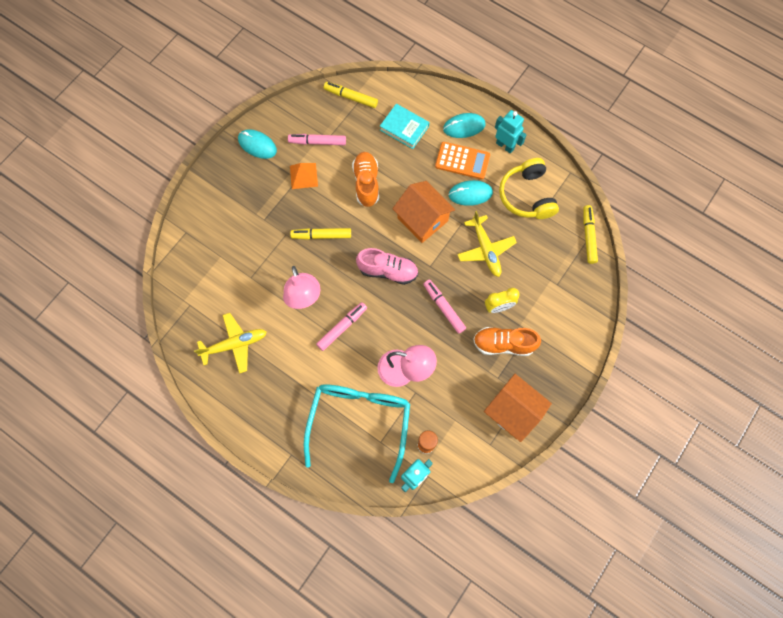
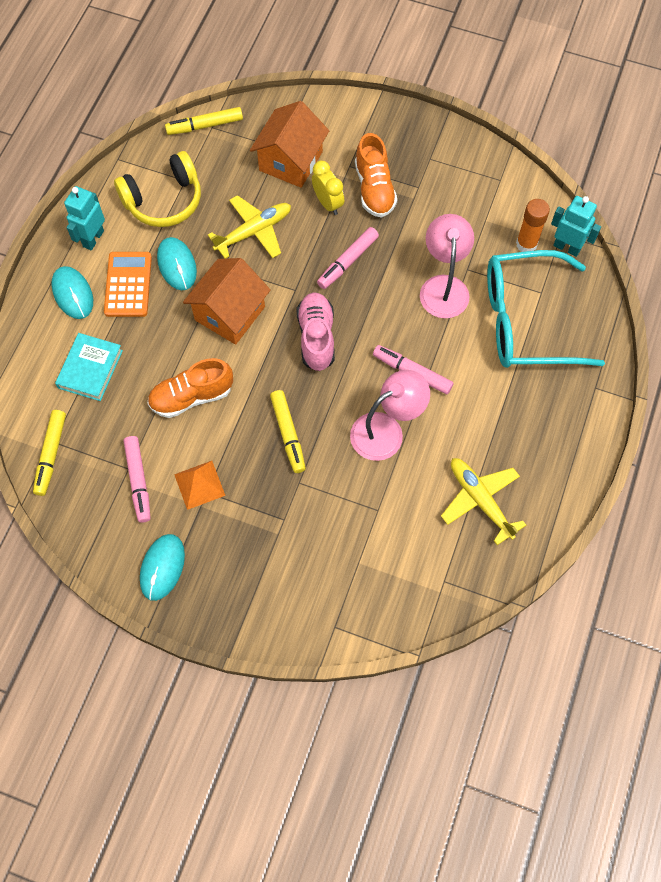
camera: 105 degrees left, 5 degrees down
orange house [484,374,552,442] -> orange house moved to [250,101,329,188]

